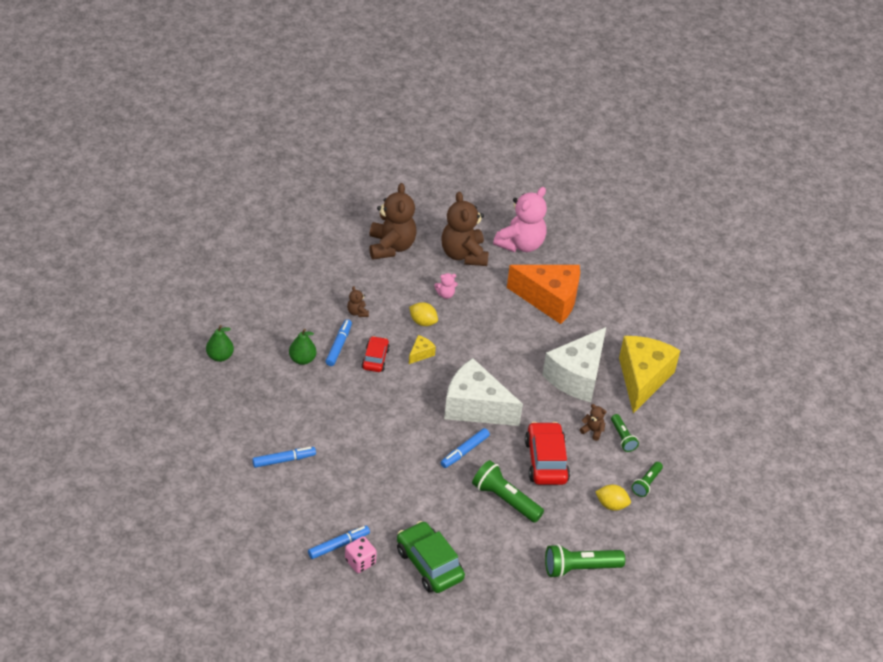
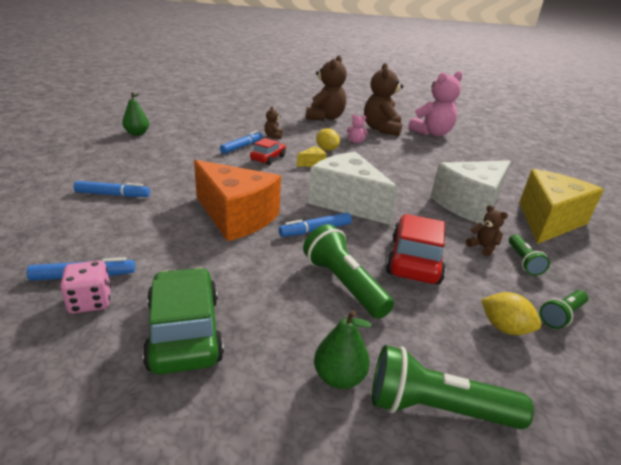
camera: 20 degrees right, 15 degrees down
green pear [289,329,316,365] -> green pear moved to [314,310,372,389]
orange cheese [507,265,580,324] -> orange cheese moved to [194,160,281,241]

